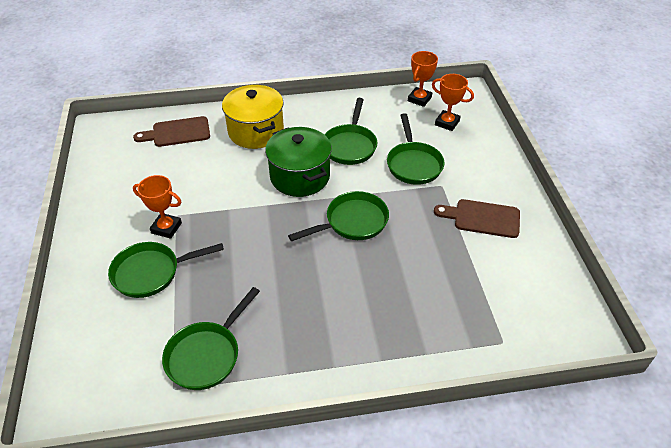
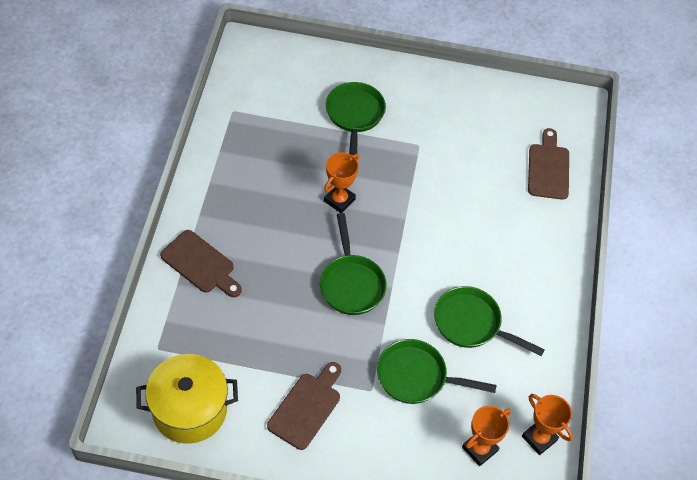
camera: 105 degrees right, 10 degrees up
orange trophy [133,175,182,239] -> orange trophy moved to [324,152,359,213]
green pan [162,287,260,390] -> none
yellow pot [222,85,284,149] -> yellow pot moved to [136,354,238,444]
green pot [265,127,332,197] -> none
none -> brown cutting board [160,230,242,297]

